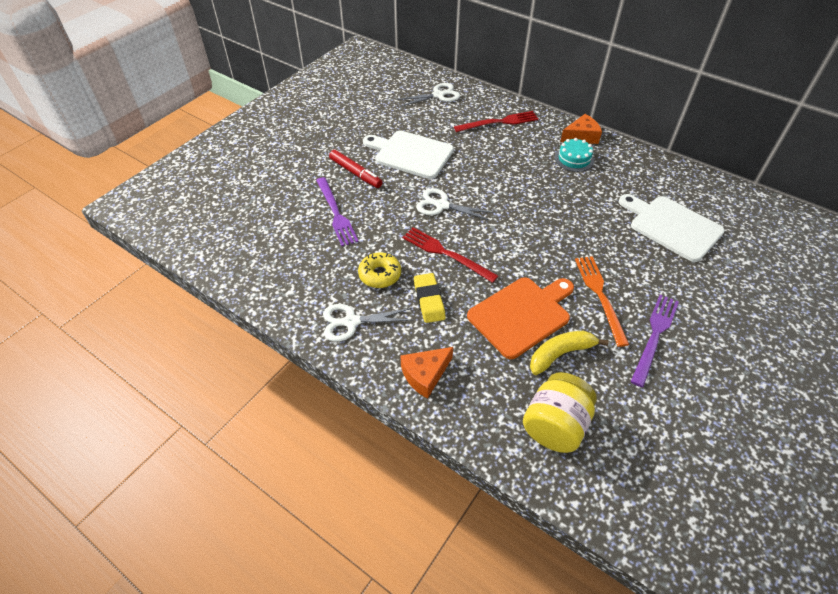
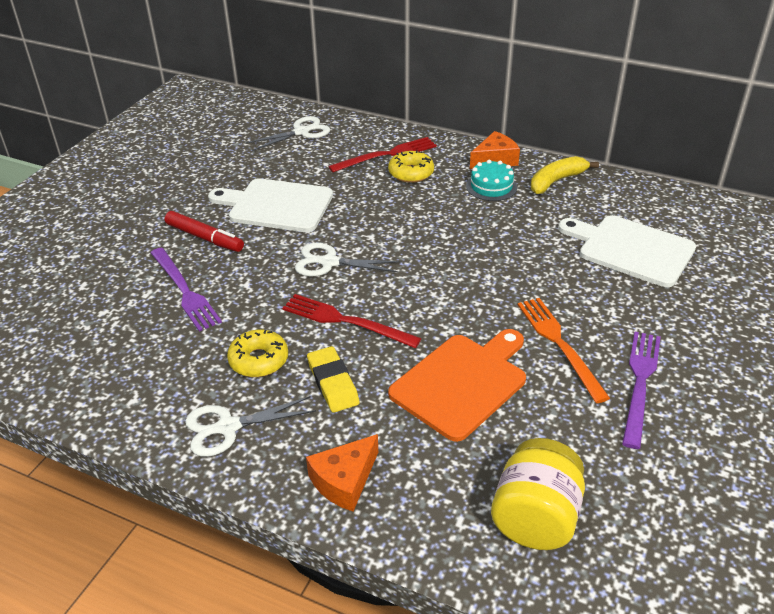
camera: 10 degrees left, 10 degrees down
yellow banana [530,331,609,375] -> yellow banana moved to [531,156,599,194]
none -> yellow donut [388,150,434,183]

